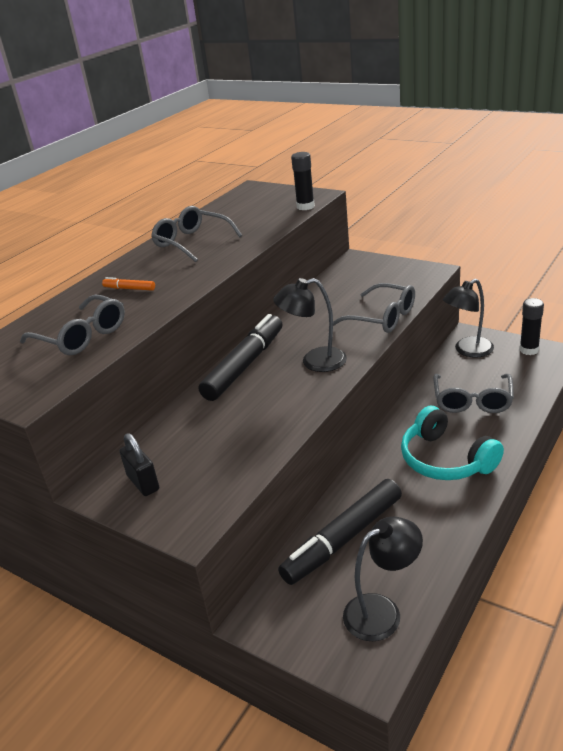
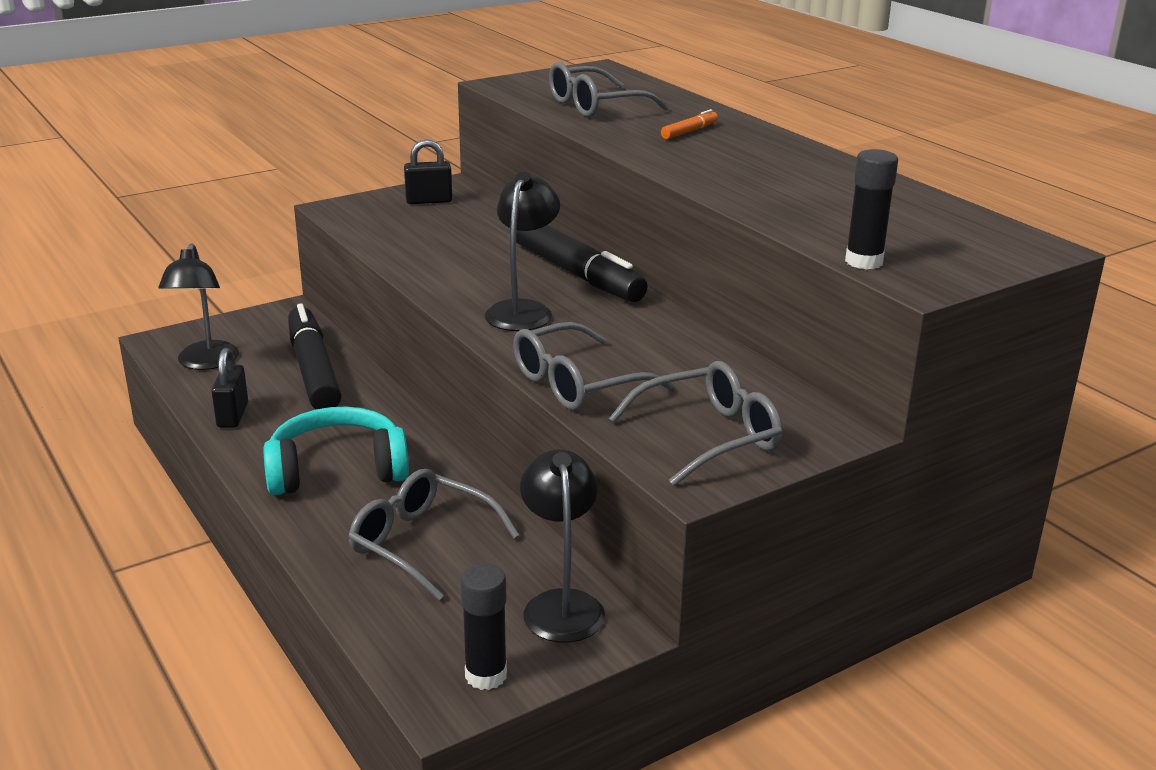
camera: 110 degrees right, 5 degrees down
grey glasses [151,206,242,262] -> grey glasses moved to [609,361,782,486]
none -> black padlock [211,348,248,428]

